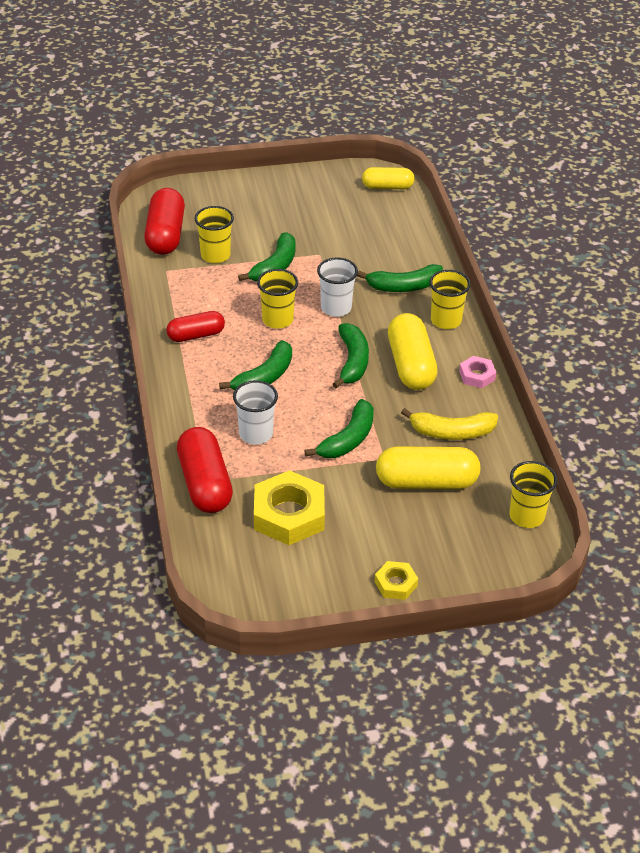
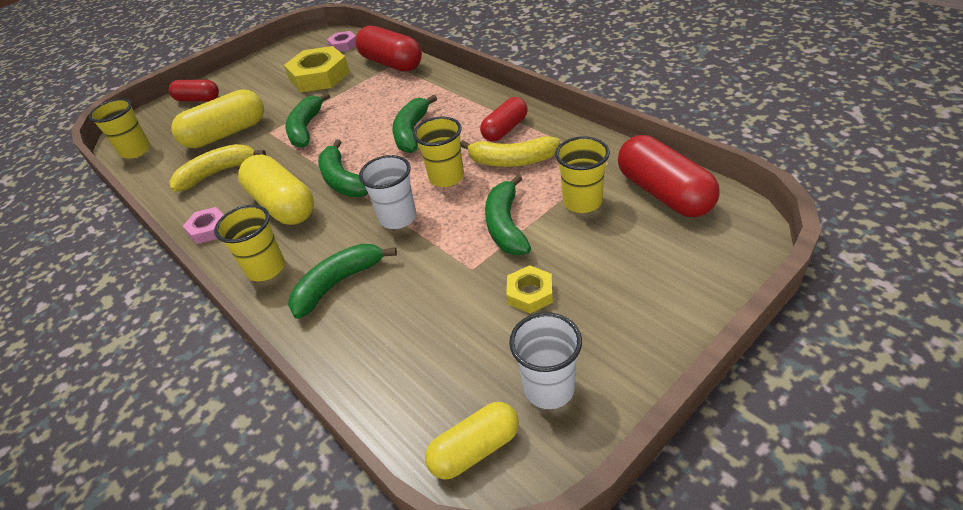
camera: 155 degrees right, 0 degrees up
white cup [233,380,278,445] -> white cup moved to [509,312,582,409]
yellow nut [375,561,418,600] -> yellow nut moved to [506,265,553,313]
none -> red capsule [169,80,219,102]
none -> pink nut [327,31,356,52]
none -> yellow banana [460,136,560,167]

